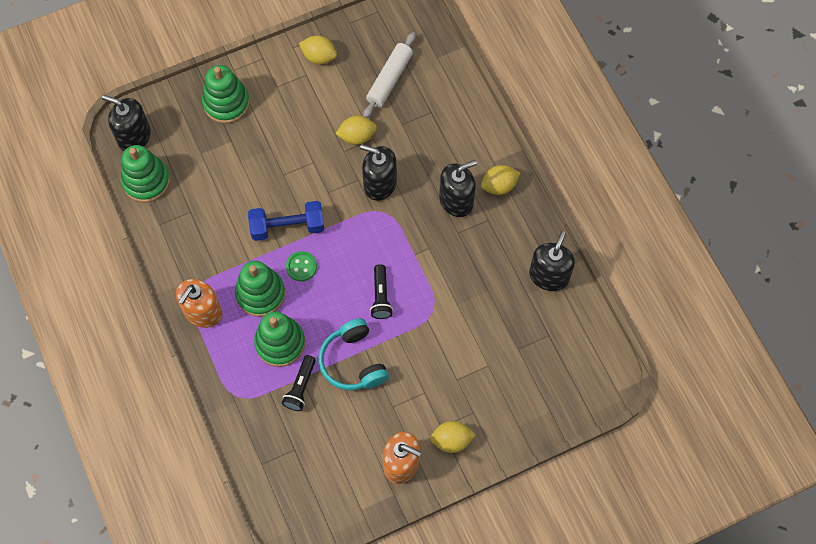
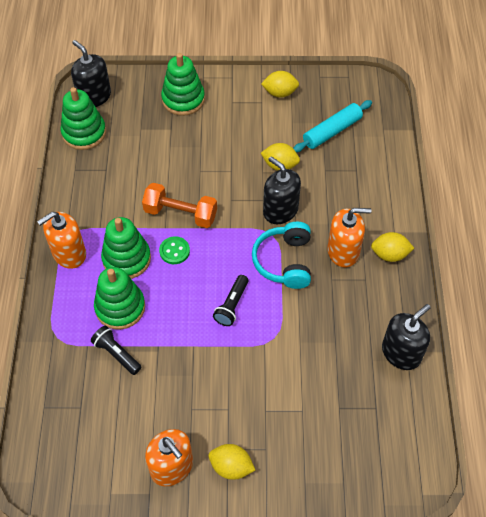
camera: 25 degrees right, 10 degrees down
blue dumbbell [248,201,324,241] -> orange dumbbell [142,183,217,228]
black flashlight [282,355,316,411] -> black flashlight turned 90 degrees clockwise [91,326,142,375]
yellow lemon [299,36,337,64] -> yellow lemon turned 45 degrees counterclockwise [261,71,299,98]
turquoise headphones [318,318,389,390] -> turquoise headphones moved to [252,222,311,289]
white rolling pin [363,32,416,118] -> turquoise rolling pin [293,100,372,152]
black soap dispenser [439,160,477,217] -> orange soap dispenser [328,208,371,267]

